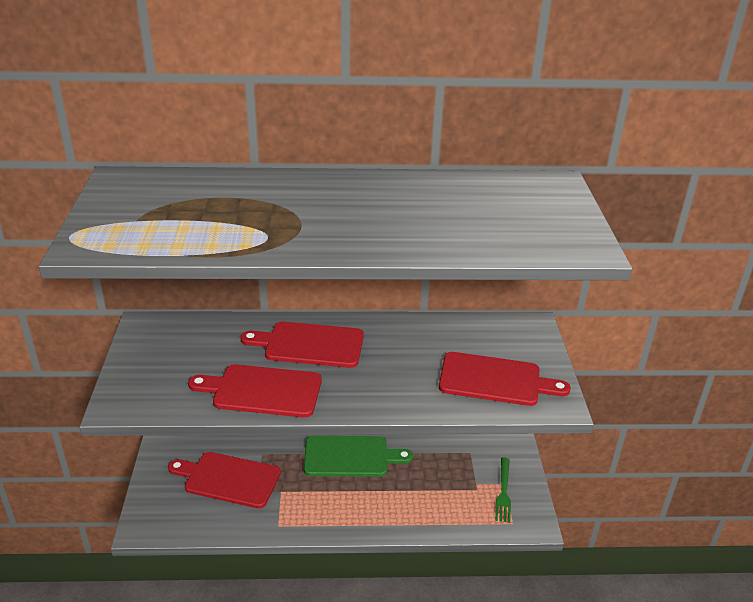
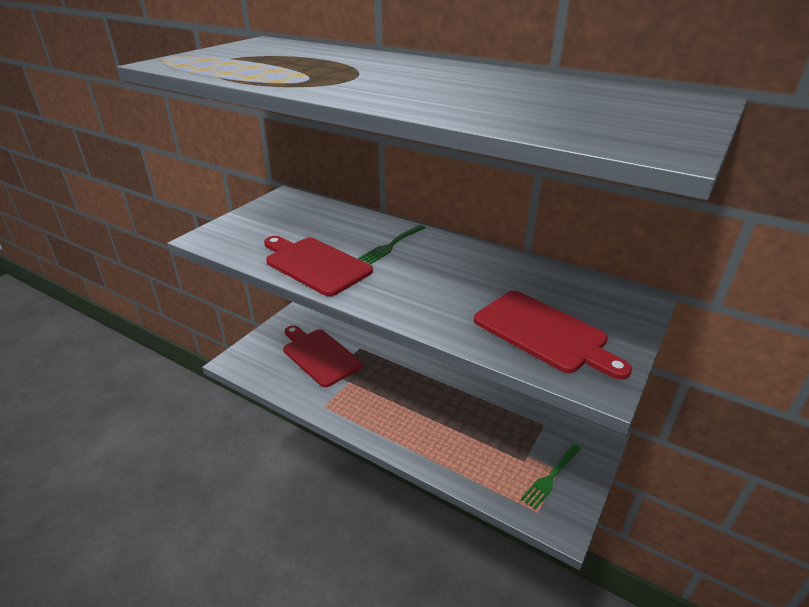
camera: 35 degrees right, 0 degrees up
red cutting board [240,322,364,368] -> green fork [358,225,425,264]
green cutting board [304,436,413,477] -> none

